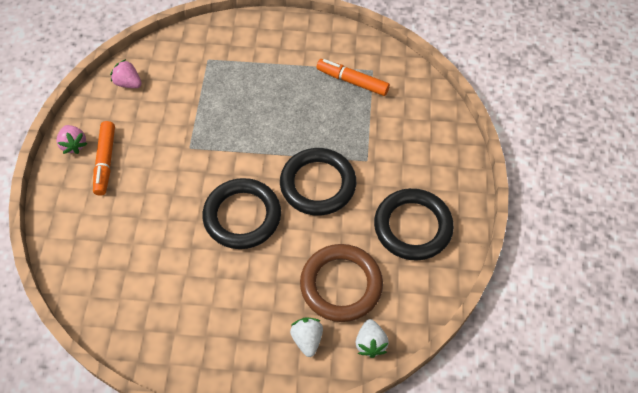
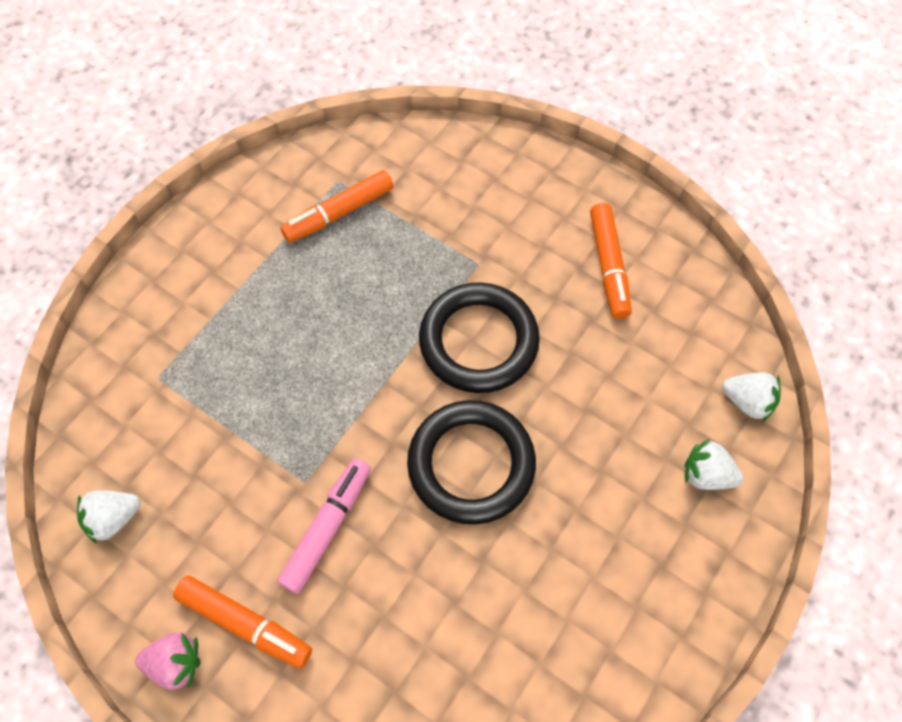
camera: 60 degrees left, 5 degrees up
pink strawberry [110,59,142,88] -> white strawberry [77,490,140,544]
brown ring [300,244,383,322] -> none
black ring [374,188,454,261] -> orange marker [590,203,632,319]
none -> pink marker [277,458,371,594]

